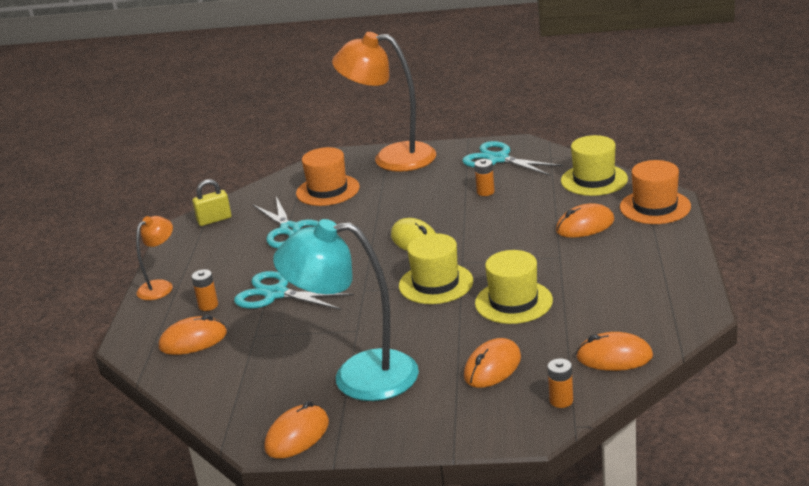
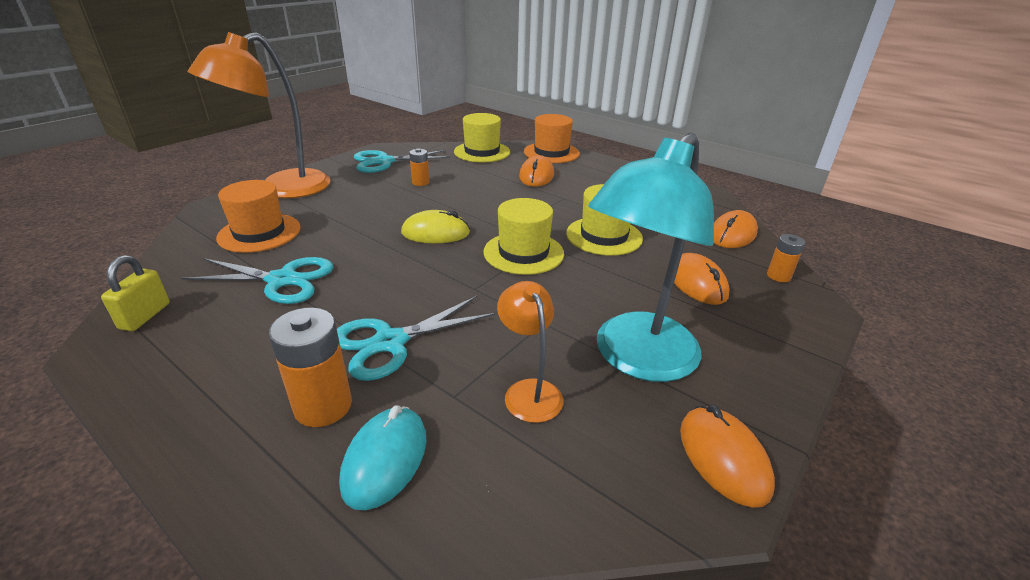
camera: 60 degrees left, 5 degrees up
orange lamp [136,216,173,300] -> orange lamp moved to [497,281,563,423]
orange mouse [159,315,227,355] -> turquoise mouse [339,405,427,510]
orange battery [192,269,218,311] -> orange battery [269,308,352,427], size x1.74

